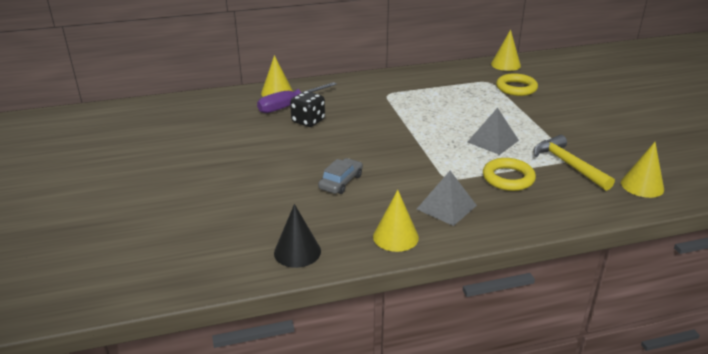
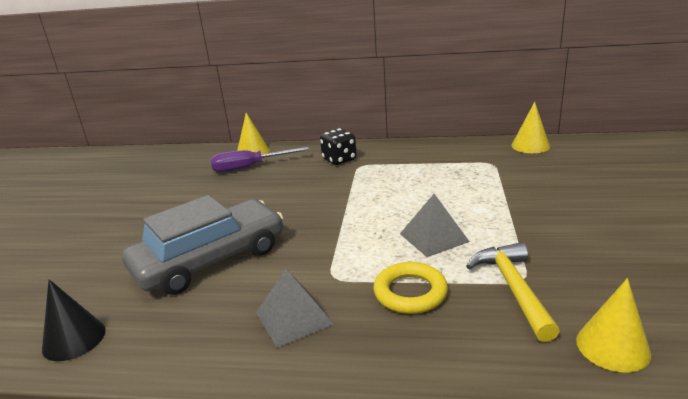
camera: 25 degrees right, 5 degrees down
black dice [290,91,325,127] -> black dice moved to [320,128,357,165]
grey car [318,158,363,194] -> grey car [122,195,283,295], size x2.24
yellow cone [373,190,419,252] -> none
yellow ring [496,73,538,96] -> none

